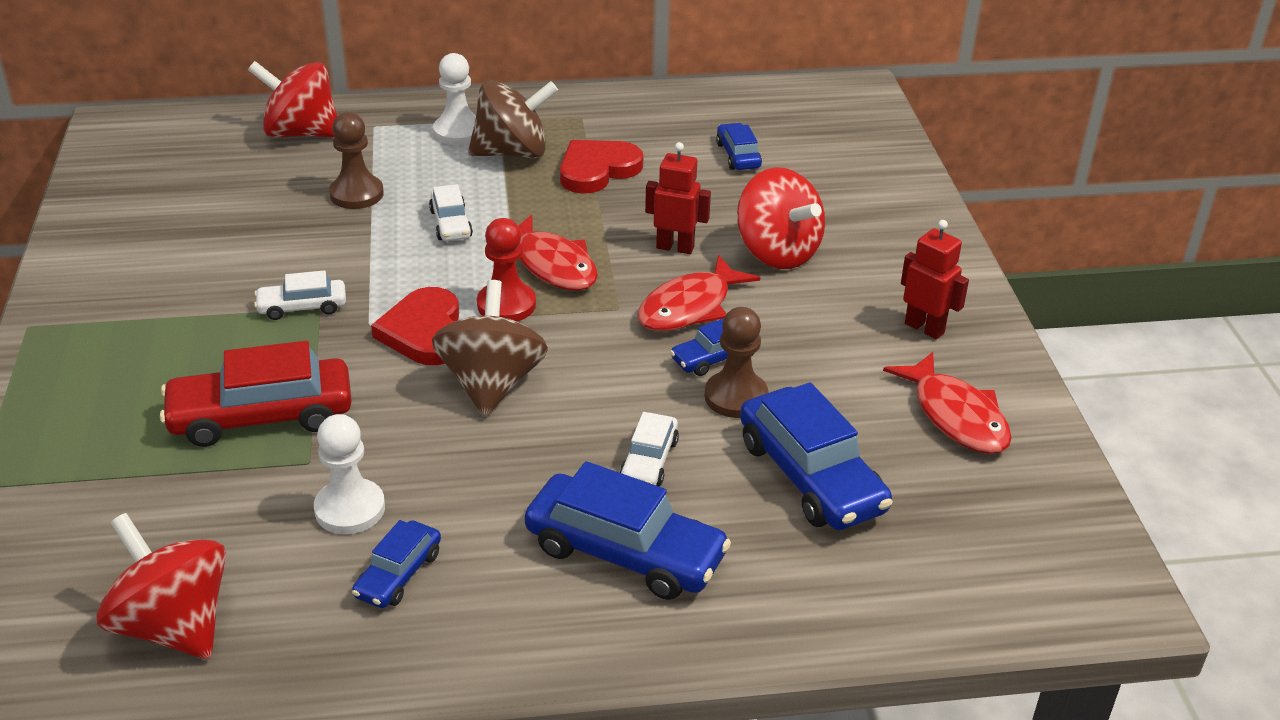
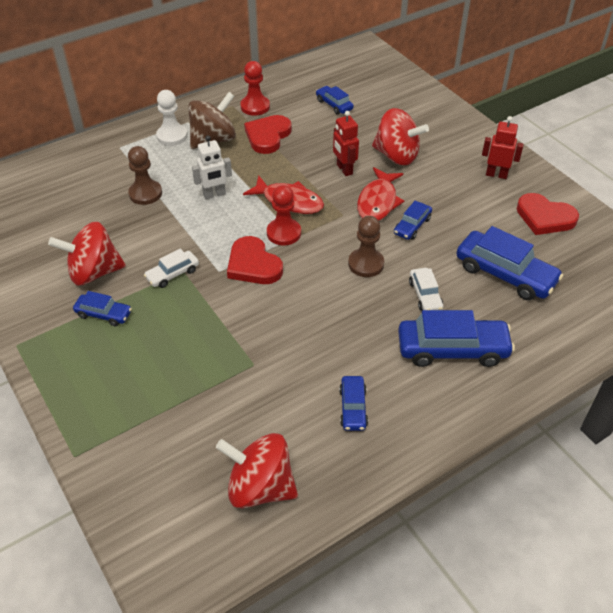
camera: 25 degrees left, 10 degrees up
red car [160,341,352,447] -> none
red spinning top [248,61,337,138] -> red spinning top moved to [48,222,126,286]
white pawn [314,414,385,534] -> none
white car [429,184,473,241] -> white robot [192,135,232,199]
brown spinning top [432,280,548,417] -> none
red robot [645,142,711,254] -> red robot turned 105 degrees counterclockwise [333,111,359,176]
brown pawn [705,307,768,418] -> brown pawn moved to [348,216,384,277]
red fish [883,352,1012,454] -> red heart [517,193,579,235]
none -> blue car [73,291,132,326]
none -> red pawn [240,61,270,116]

